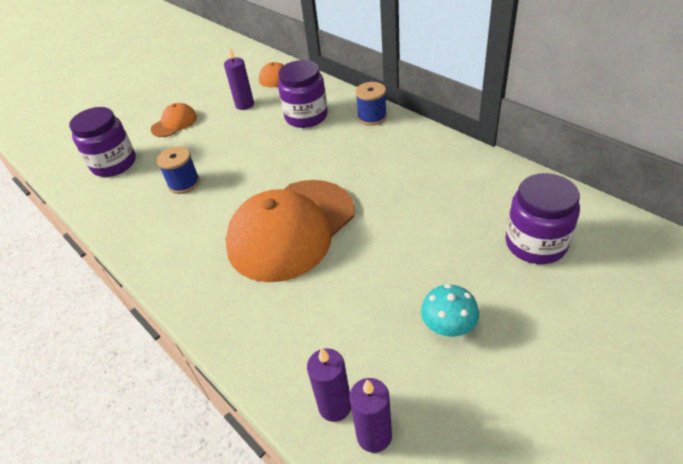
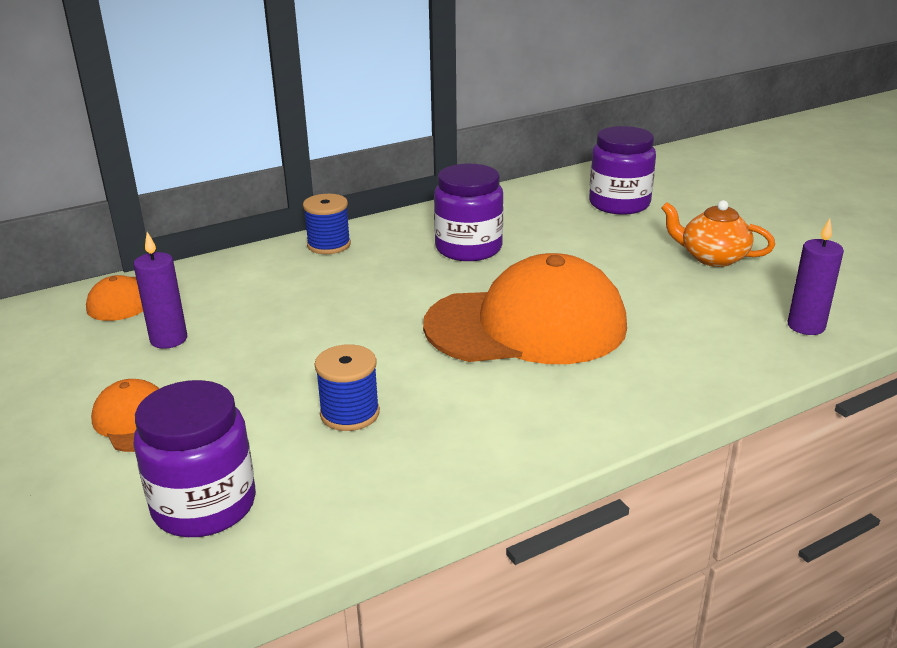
camera: 80 degrees left, 15 degrees down
orange cap [225,180,355,282] -> orange cap turned 60 degrees counterclockwise [423,253,627,364]
purple jar [278,60,328,128] -> purple jar moved to [434,164,503,261]
purple candle [350,378,392,453] -> none
turquoise mushroom [421,284,479,337] -> orange teapot [661,200,775,267]

